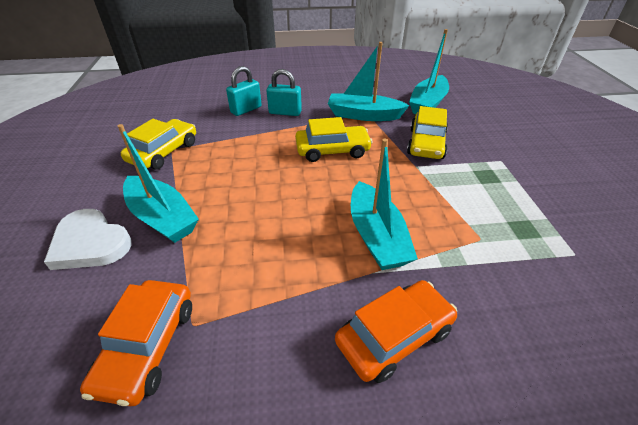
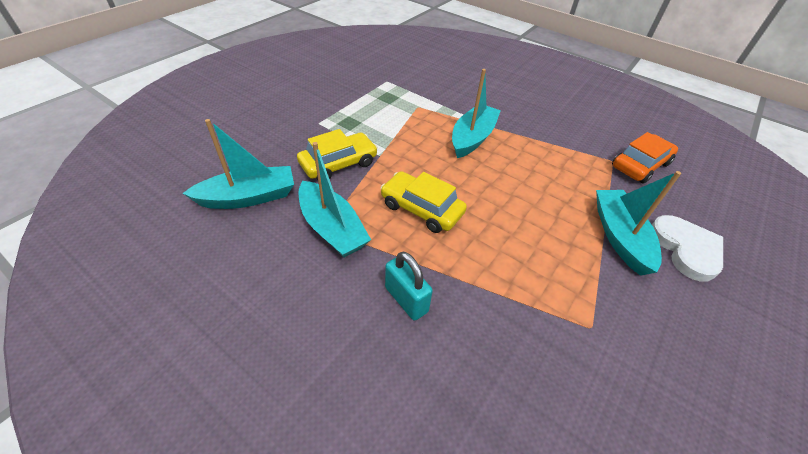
camera: 140 degrees left, 5 degrees up
yellow car [121,119,196,170] -> none
turquoise padlock [226,66,262,116] -> none
orange car [335,280,457,383] -> none

